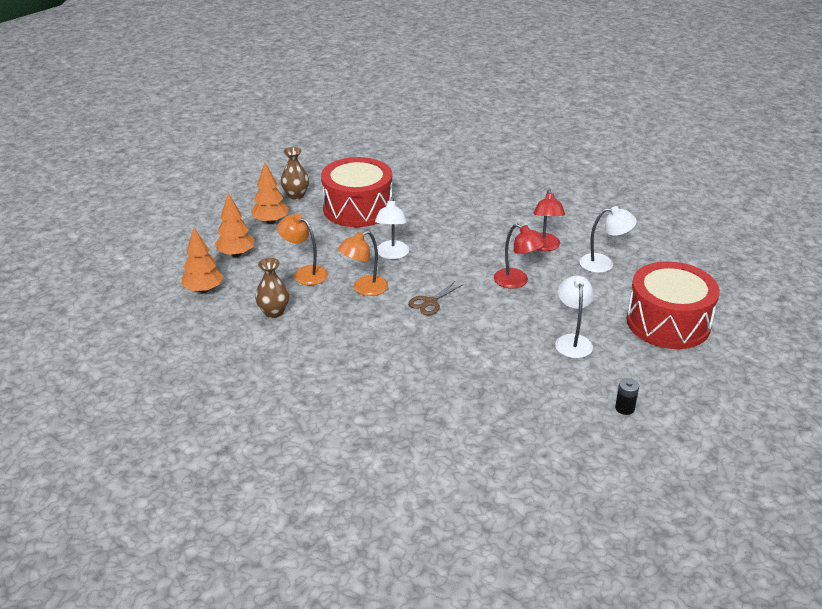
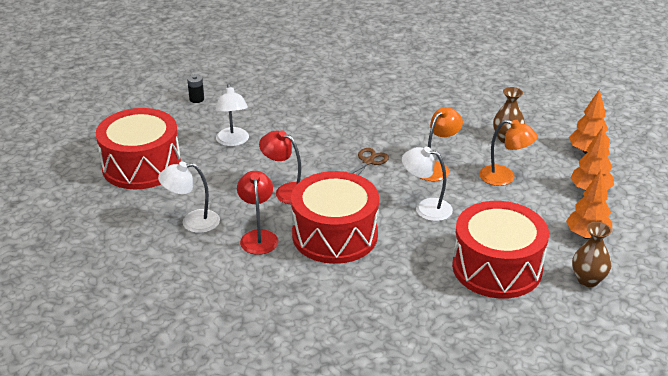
camera: 170 degrees right, 0 degrees up
white lamp [375,197,409,259] -> white lamp turned 60 degrees counterclockwise [402,147,453,221]
none -> red drum [291,171,379,264]

